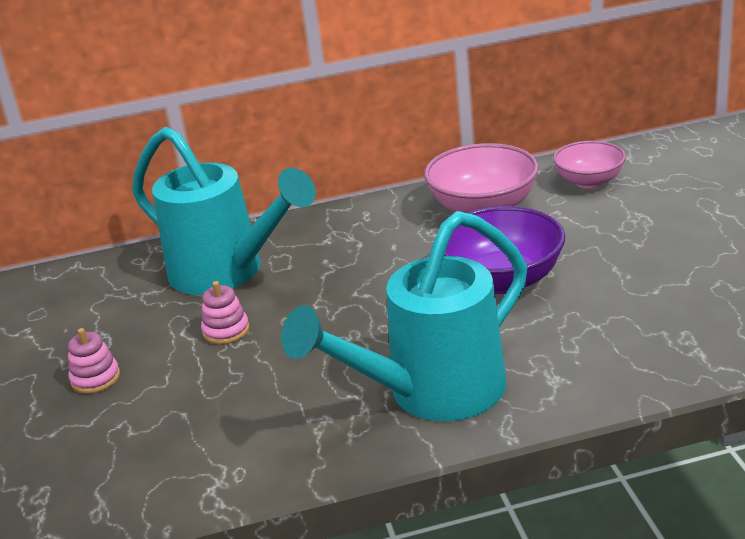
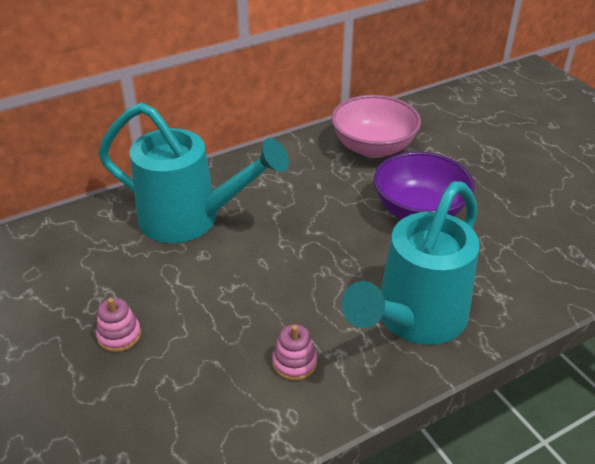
camera: 20 degrees left, 10 degrees up
pink stacking toy [201,281,250,344] -> pink stacking toy moved to [272,324,317,381]
pink bowl [553,141,626,189] -> none

